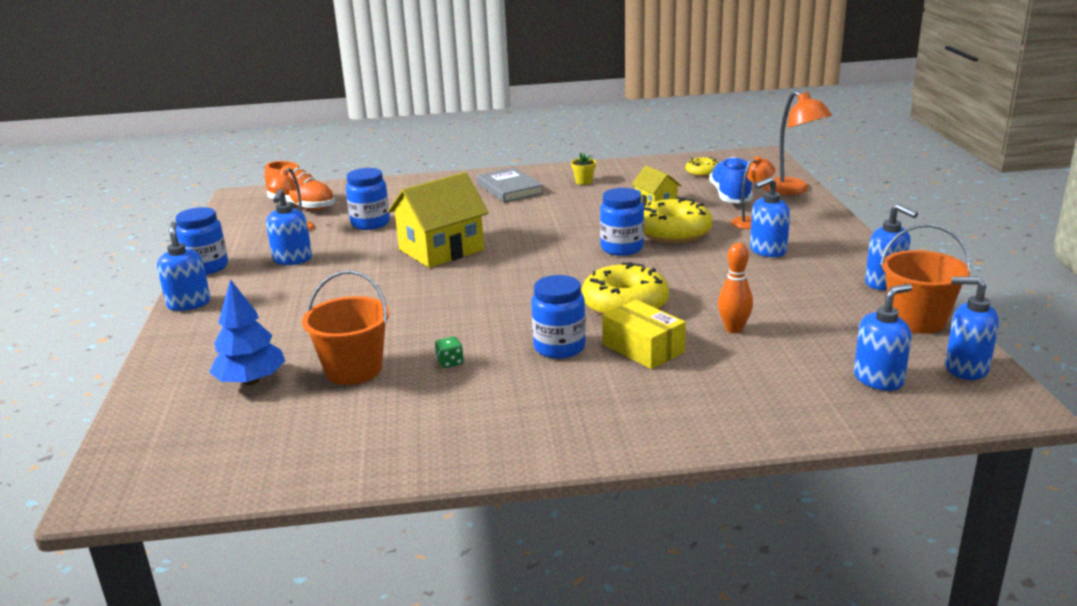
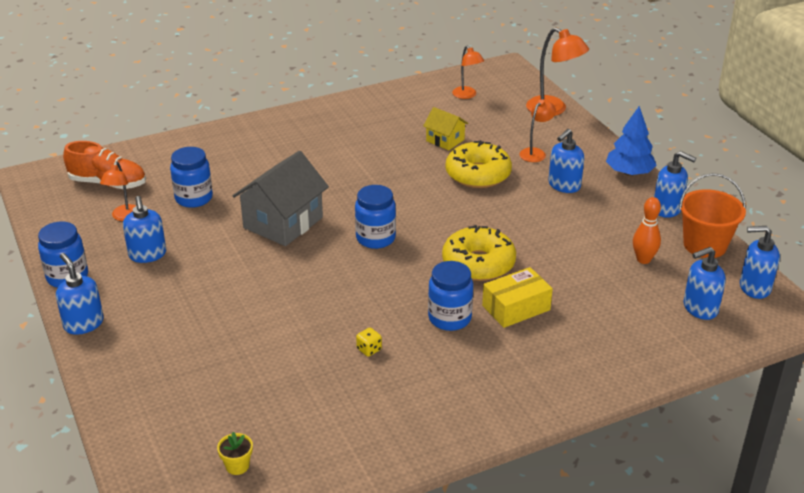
camera: 20 degrees left, 10 degrees up
blue tree [209,279,285,385] -> blue tree moved to [606,106,657,176]
orange bucket [302,271,389,385] -> none
yellow house [388,172,489,268] -> grey house [232,151,329,246]
green dice [435,336,464,368] -> yellow dice [356,328,382,357]
grey book [477,167,543,202] -> none
yellow flower pot [571,153,596,185] -> yellow flower pot moved to [217,432,253,475]
blue jar [600,188,644,256] -> blue jar moved to [355,185,396,249]
yellow box [602,300,686,369] -> yellow box turned 60 degrees counterclockwise [482,267,553,328]
yellow donut [686,157,719,177] -> orange lamp [452,46,484,99]
blue shoe [709,157,753,203] -> none
orange bowling pin [718,243,753,333] -> orange bowling pin moved to [633,197,661,264]
blue soap dispenser [854,284,912,391] -> blue soap dispenser turned 150 degrees counterclockwise [684,247,726,320]

